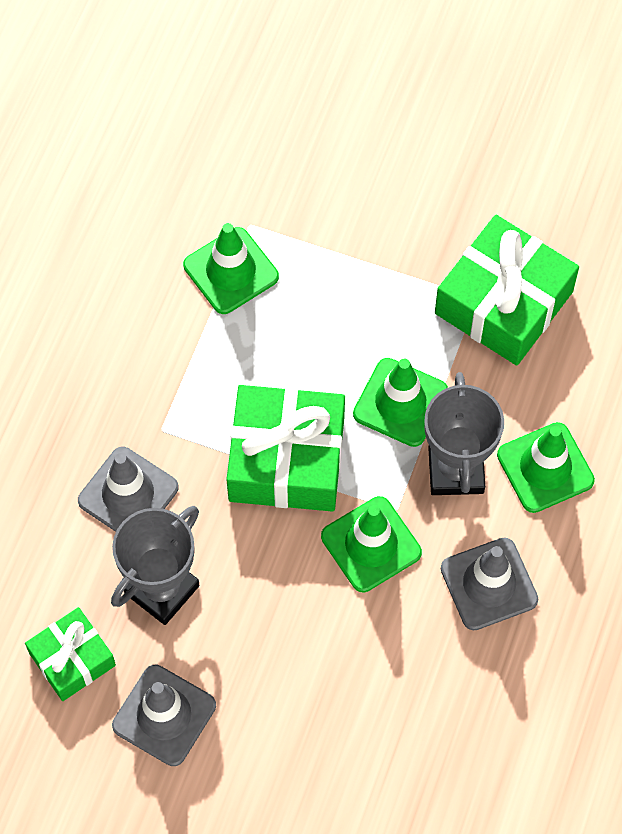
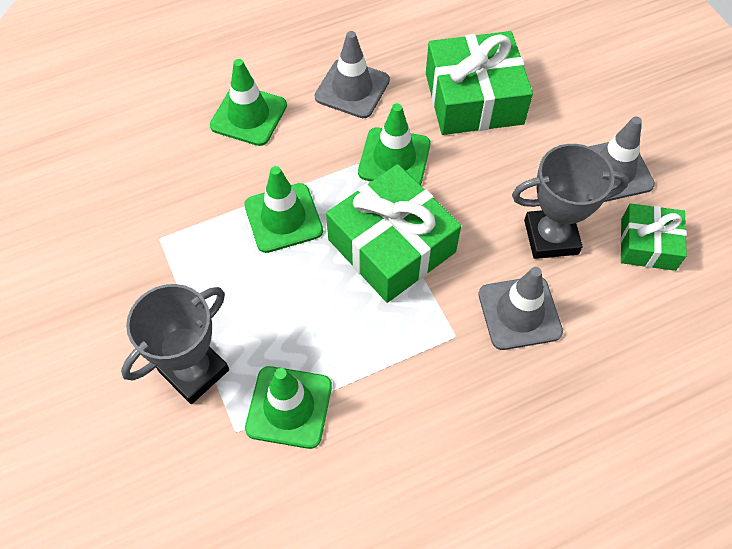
camera: 135 degrees left, 5 degrees down
grey trophy [424,372,504,495] -> grey trophy moved to [121,284,229,404]
green gift [435,215,579,366] -> green gift moved to [426,31,533,135]

